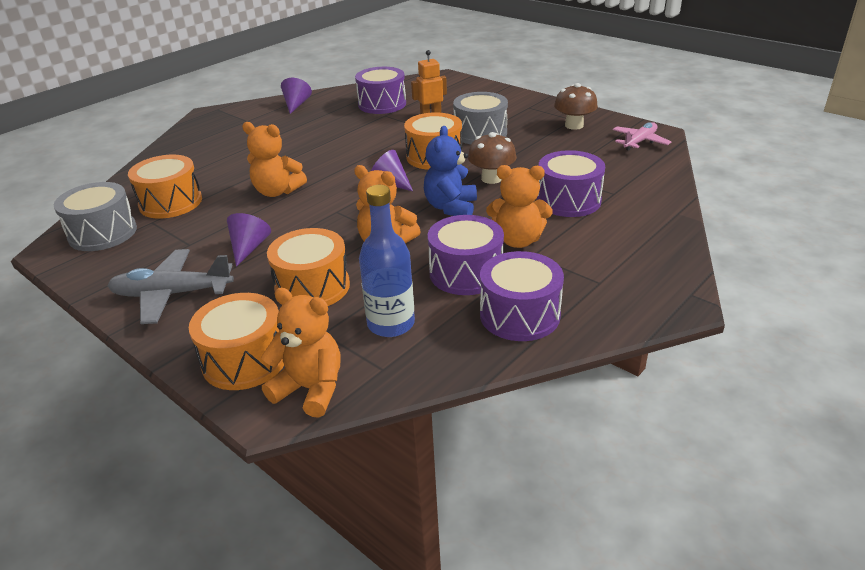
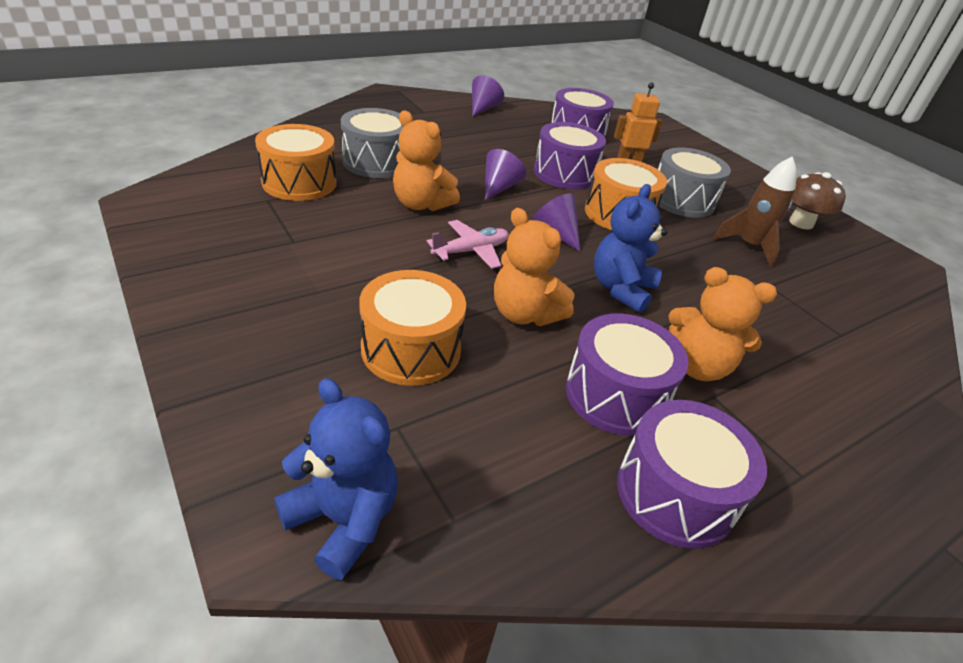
camera: 10 degrees right, 5 degrees up
grey drum [54,182,137,251] -> grey drum moved to [341,108,403,178]
grey plane [107,249,234,324] -> none
orange drum [189,293,284,390] -> none
purple cone [227,213,271,267] -> purple cone moved to [485,149,526,201]
orange teddy bear [261,288,341,418] -> blue teddy bear [274,378,398,580]
blue bottle [359,185,415,337] -> none
brown mushroom [468,132,517,184] -> none
purple drum [537,150,605,217] -> purple drum moved to [534,122,606,189]
pink plane [613,122,671,151] -> pink plane moved to [427,220,509,269]
none -> brown rocket [713,156,797,267]

